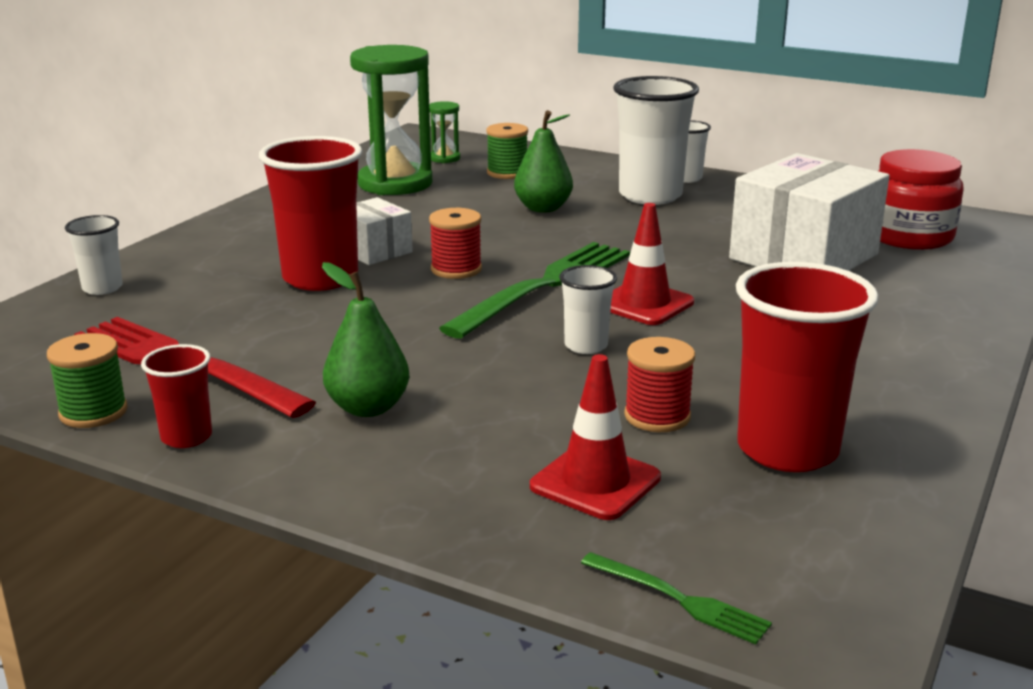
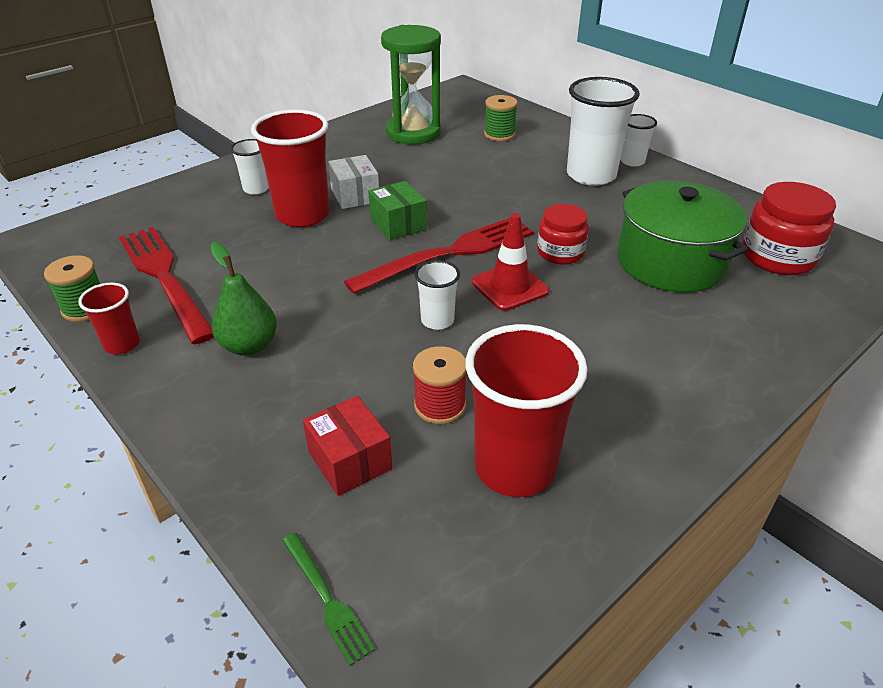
camera: 20 degrees right, 15 degrees up
white cup [65,215,123,295] -> white cup moved to [230,139,269,195]
green hourglass [429,101,460,163] -> none
red spool [429,208,482,279] -> green box [368,181,427,240]
green fork [439,242,630,339] -> red fork [344,218,534,294]
green pear [514,110,573,213] -> none
red traffic cone [530,354,661,520] -> red box [303,396,392,496]
white box [729,153,889,271] -> green pot [617,181,749,293]
none -> red jar [537,204,589,264]

